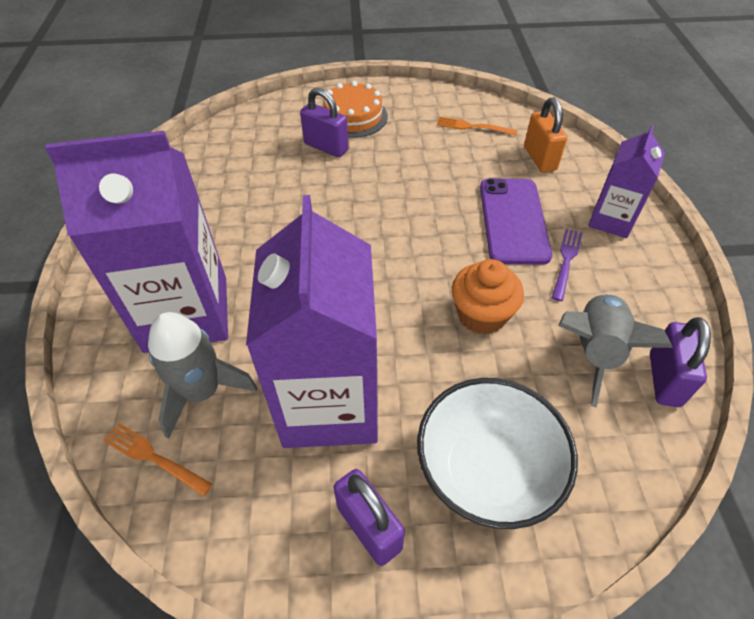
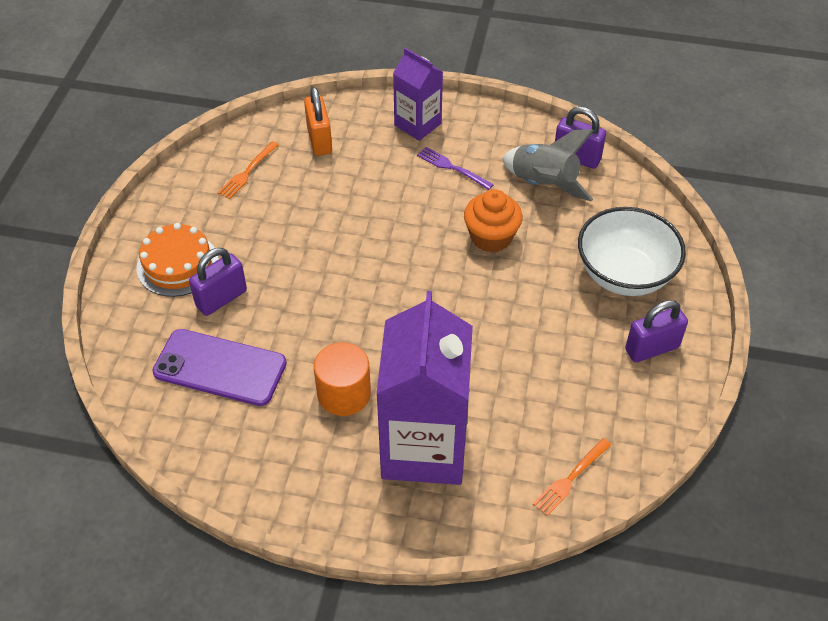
camera: 75 degrees left, 0 degrees up
grey rocket [148,312,258,439] -> none
purple carton [246,195,378,448] -> none
purple phone [480,178,552,265] -> purple phone moved to [152,329,287,406]
orange padlock [524,97,567,173] -> orange padlock turned 75 degrees clockwise [304,87,332,156]
none -> orange cylinder [314,342,371,416]

